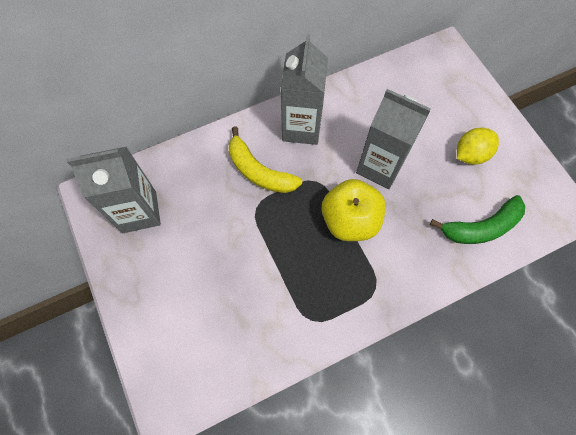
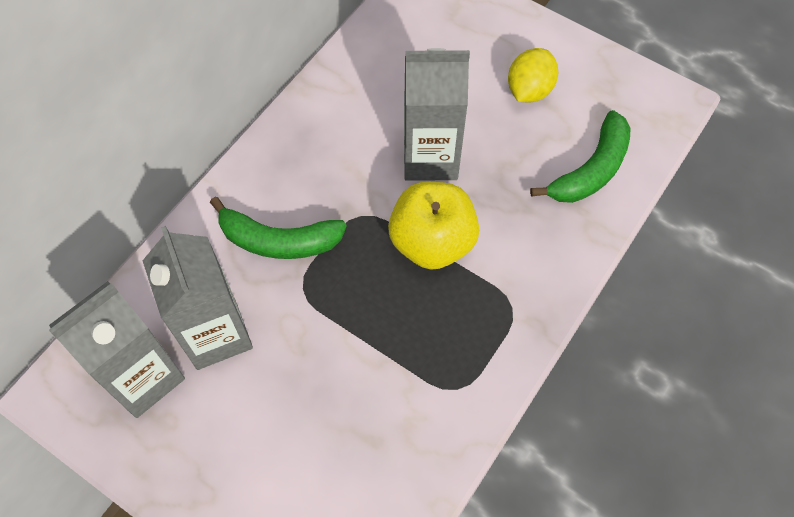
camera: 30 degrees left, 5 degrees down
yellow banana [229,126,302,193] -> green banana [210,197,347,259]
grey carton [281,34,328,145] -> grey carton moved to [142,226,253,370]

